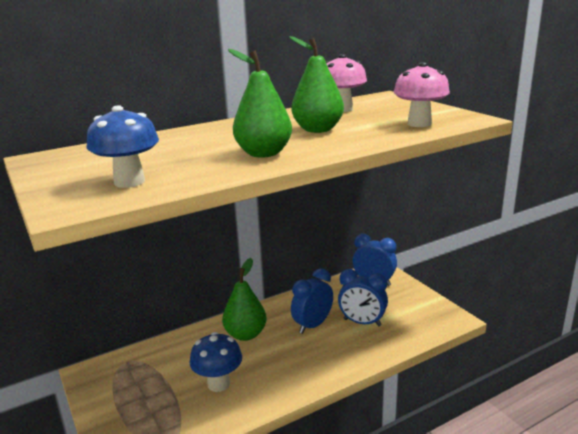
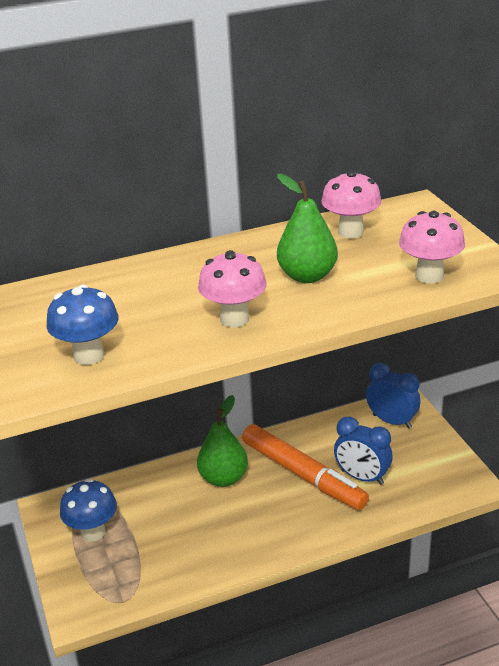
camera: 10 degrees right, 10 degrees up
blue mushroom [190,332,242,392] -> blue mushroom moved to [60,479,117,542]
green pear [228,49,292,158] -> pink mushroom [198,250,267,327]
blue clock [291,268,333,334] -> orange marker [242,424,369,510]

